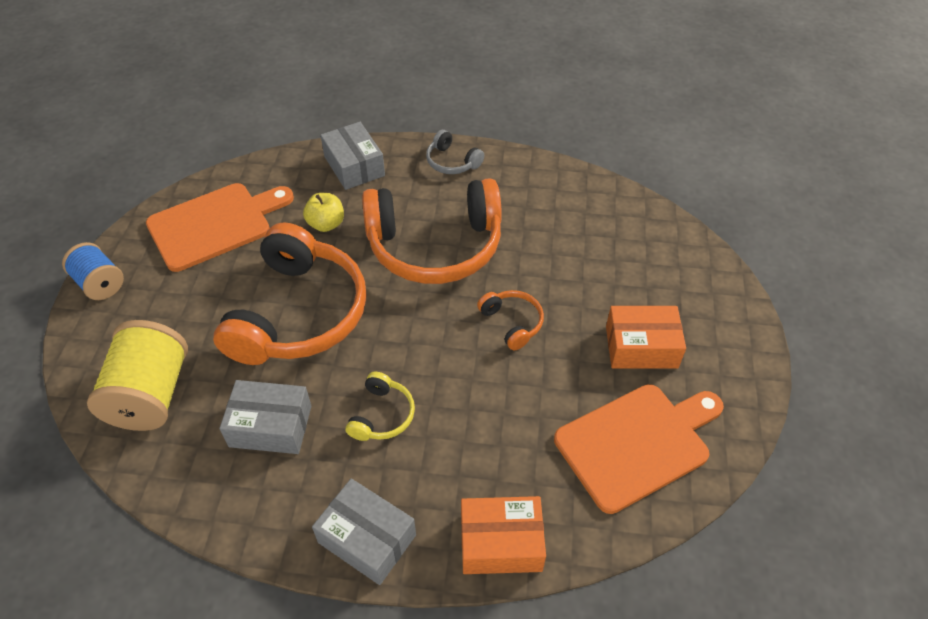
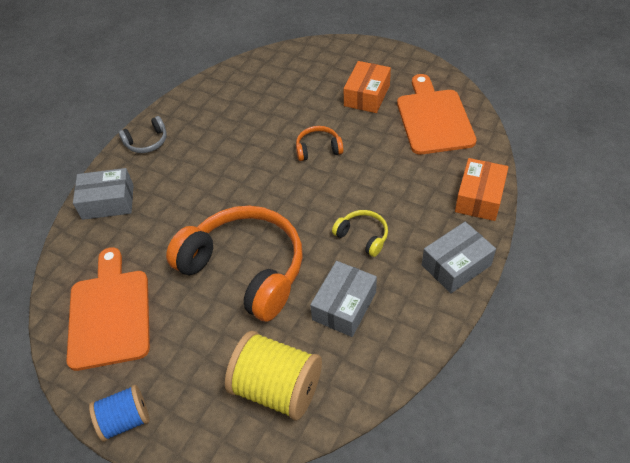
camera: 65 degrees left, 0 degrees up
yellow apple [303,193,344,232] -> none
orange headphones [362,179,502,284] -> none

